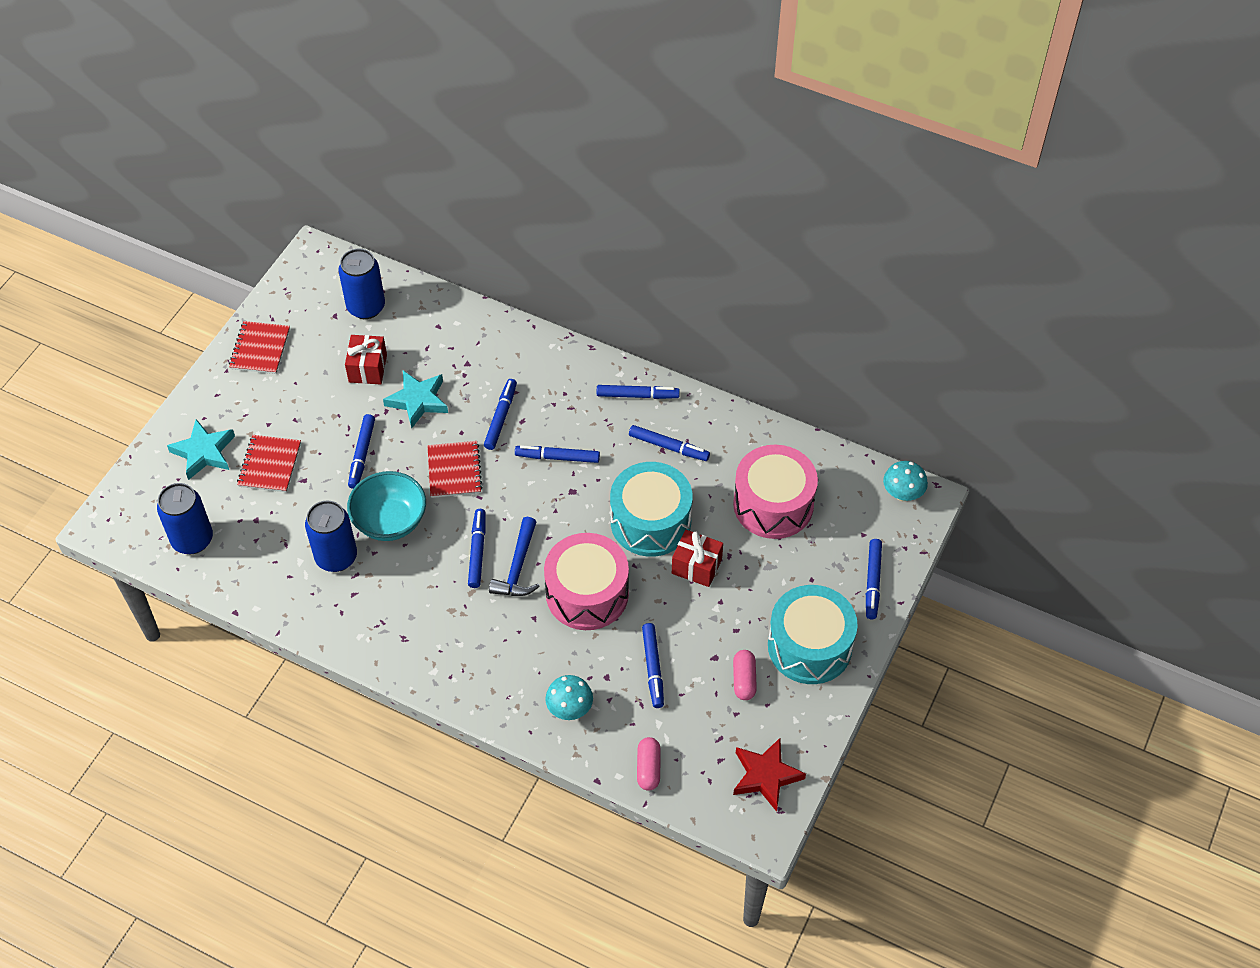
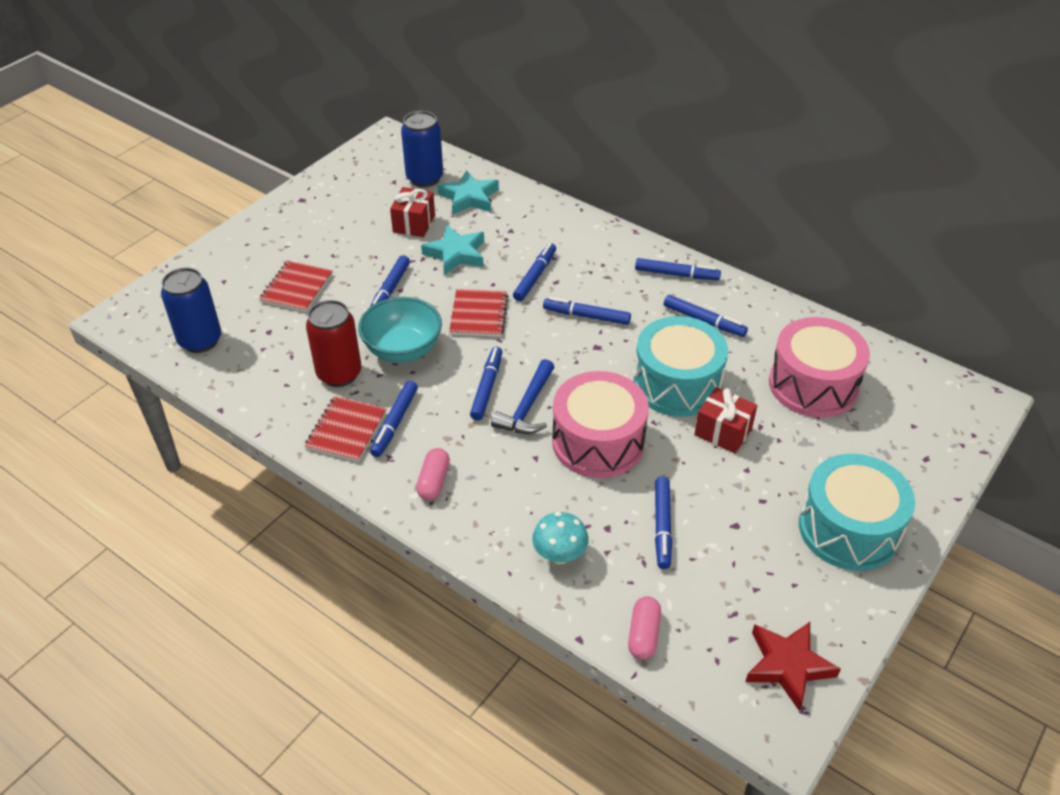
camera: 10 degrees right, 10 degrees down
turquoise star [167,419,235,480] -> turquoise star moved to [437,170,499,215]
red notebook [229,321,290,374] -> red notebook moved to [304,396,386,462]
blue can [305,501,357,572] -> red can [306,300,361,387]
pink capsule [733,650,757,700] -> pink capsule moved to [416,448,450,500]
blue marker [866,539,882,619] -> blue marker moved to [370,381,418,457]
turquoise mushroom [883,461,928,501] -> none

